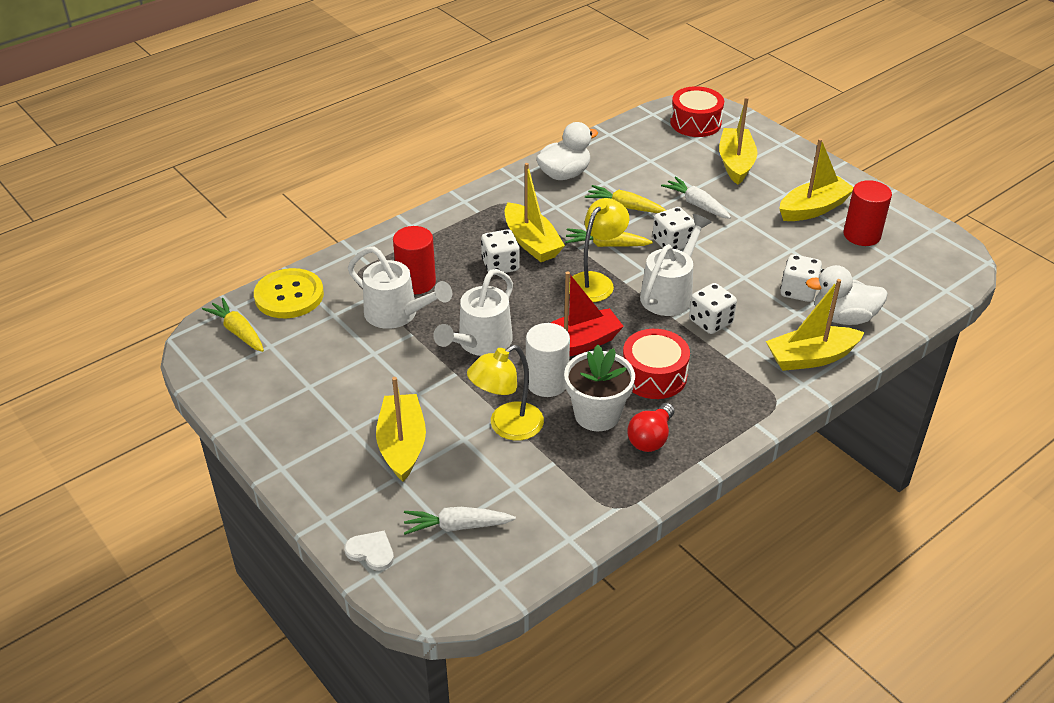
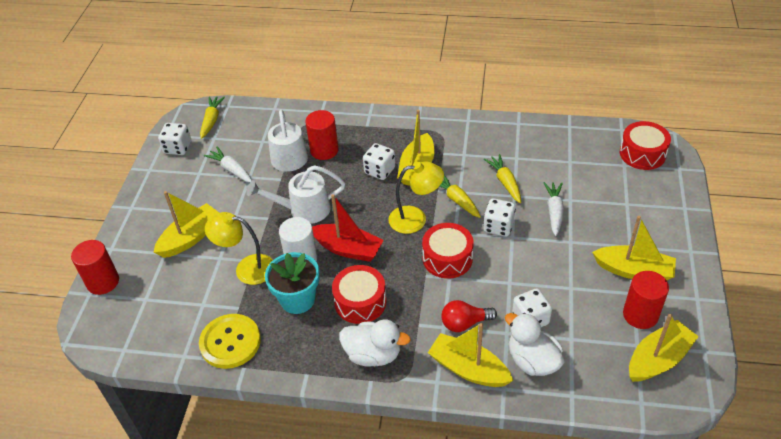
camera: 50 degrees right, 5 degrees up
yellow button [254,268,324,318] -> yellow button moved to [199,314,261,369]
white heart [344,531,394,571] -> red cylinder [71,240,119,295]
white carrot [404,507,516,535] -> white carrot moved to [204,147,252,182]
white duck [536,122,598,180] -> white duck moved to [339,319,411,367]
white flower pot [564,345,635,431] -> turquoise flower pot [265,252,320,314]
red light bulb [627,403,674,452] -> red light bulb moved to [441,300,497,332]
white watering can [640,214,712,316] -> red drum [422,223,474,279]
white dice [689,283,737,334] -> white dice moved to [158,123,191,155]
yellow boat [719,97,757,185] -> yellow boat moved to [629,314,699,382]

